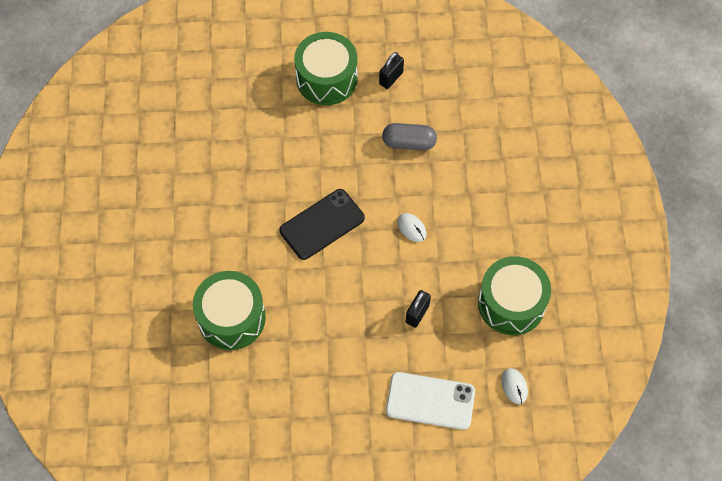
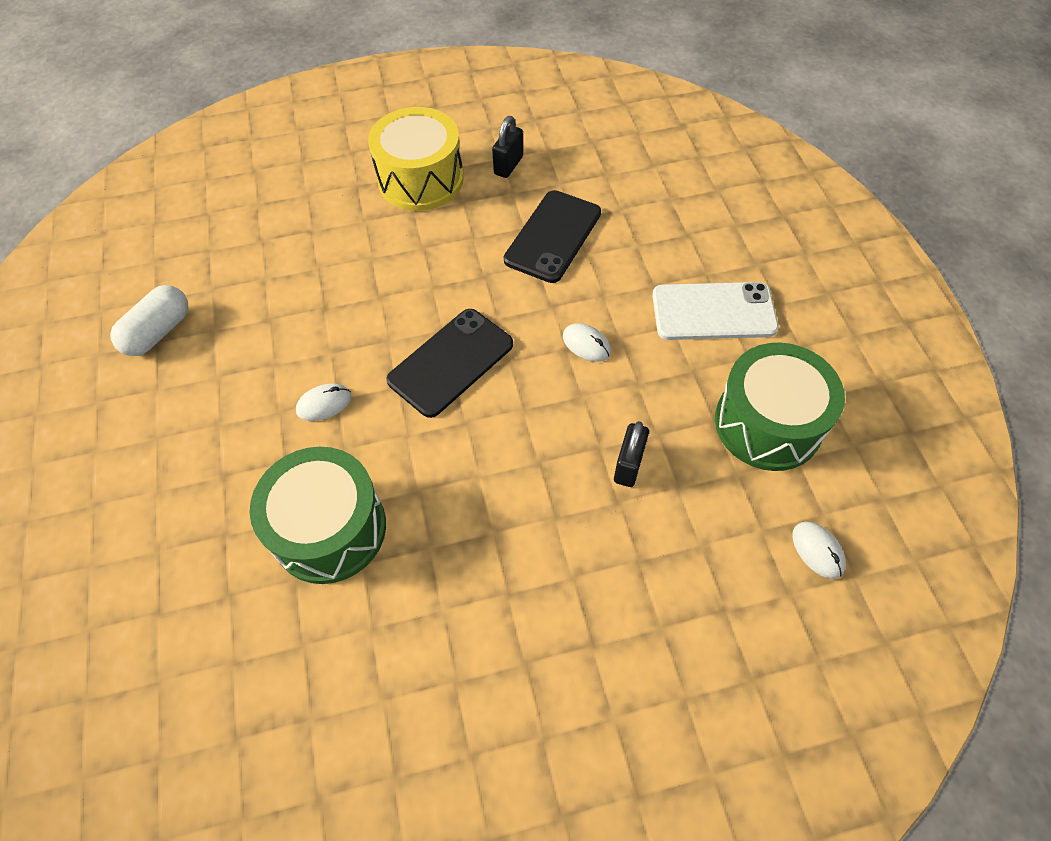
camera: 10 degrees left, 5 degrees down
green drum [294,32,358,105] -> yellow drum [368,107,464,211]
grey capsule [382,123,437,151] -> black phone [504,190,601,283]
white phone [386,372,475,430] -> white phone moved to [652,282,779,340]
none -> white capsule [110,285,188,356]
none -> white mouse [296,384,352,421]

